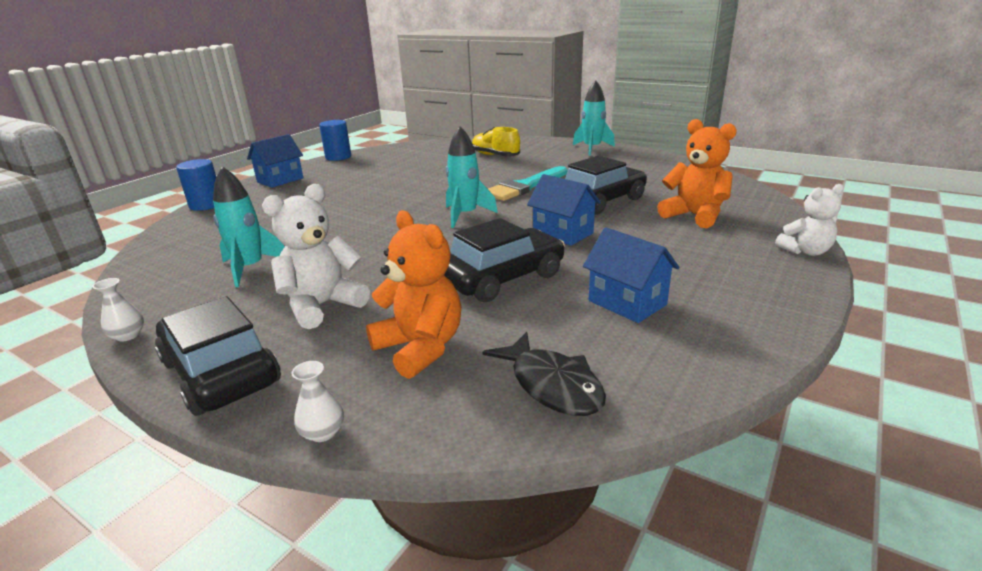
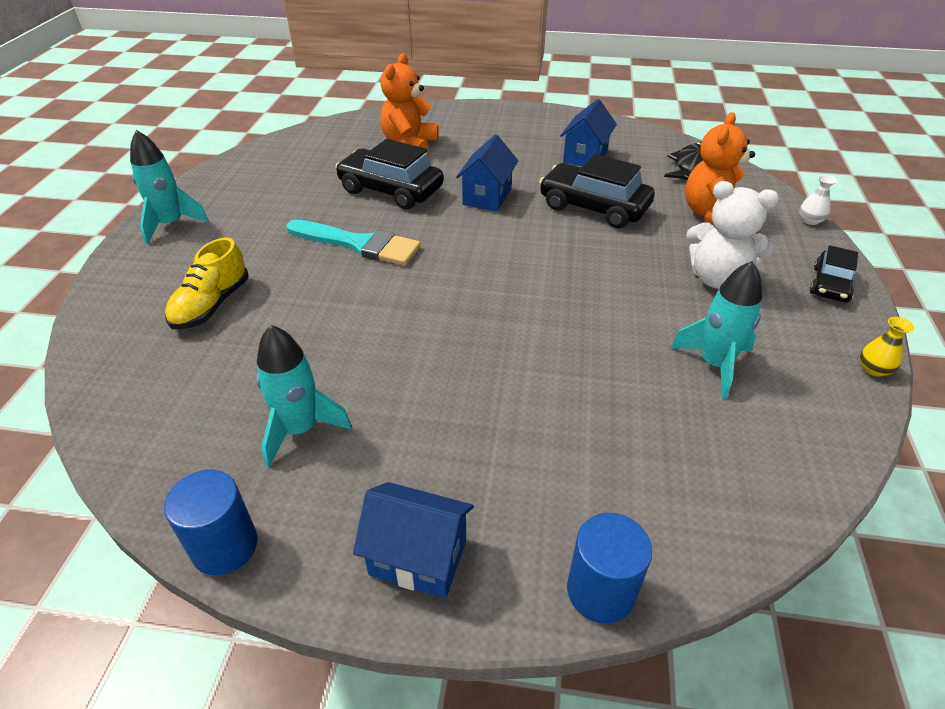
camera: 115 degrees left, 15 degrees up
white vase [92,278,144,342] -> yellow vase [860,317,914,377]
black car [155,296,281,416] -> black car [810,245,858,303], size x0.57
turquoise rocket [446,126,498,228] -> turquoise rocket moved to [256,325,352,468]
white teddy bear [775,184,844,256] -> none

